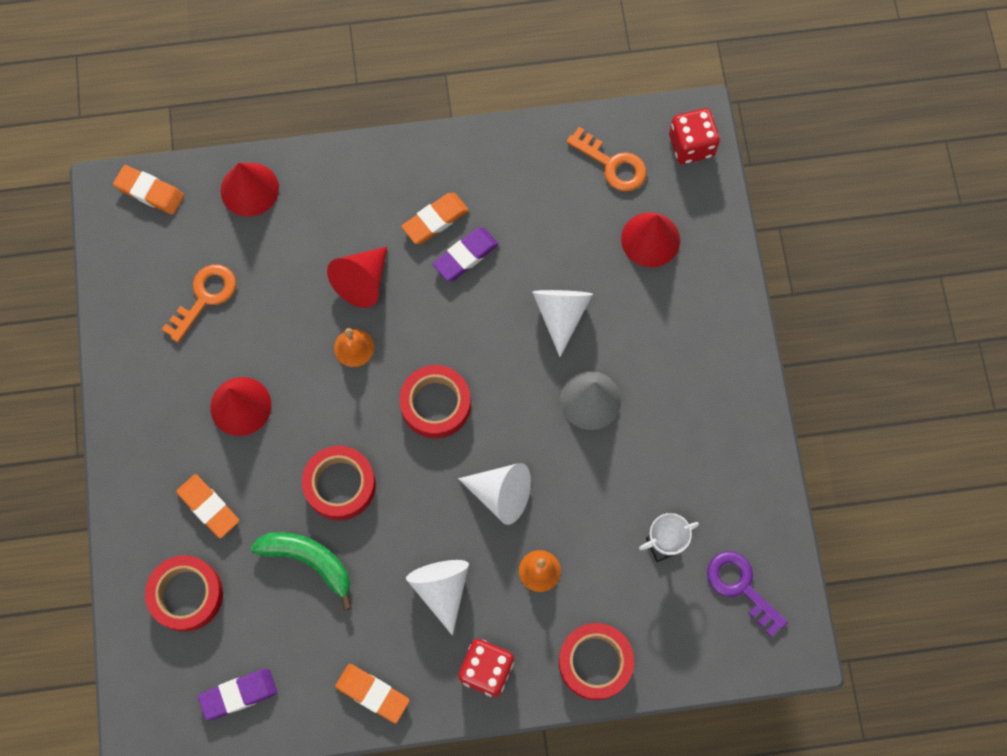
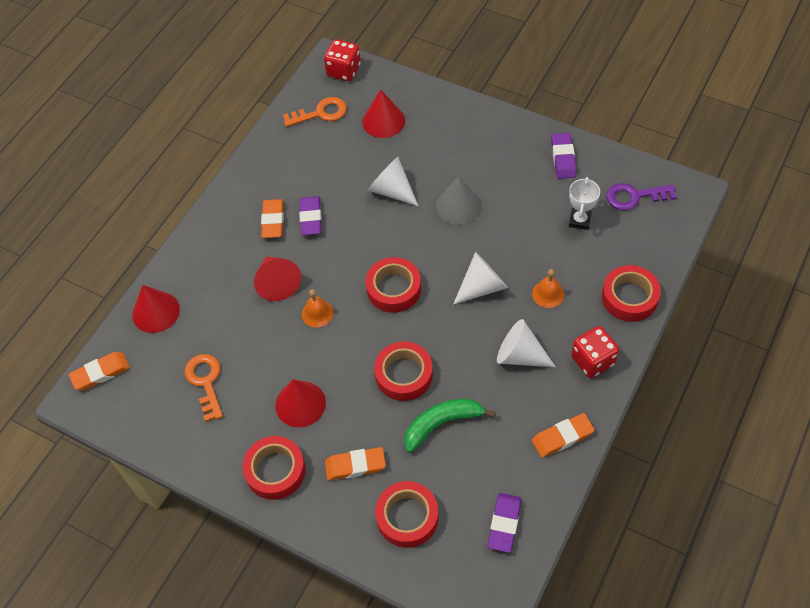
camera: 50 degrees left, 15 degrees down
none -> red tape [243,436,306,500]
none -> purple eraser [551,133,576,179]

